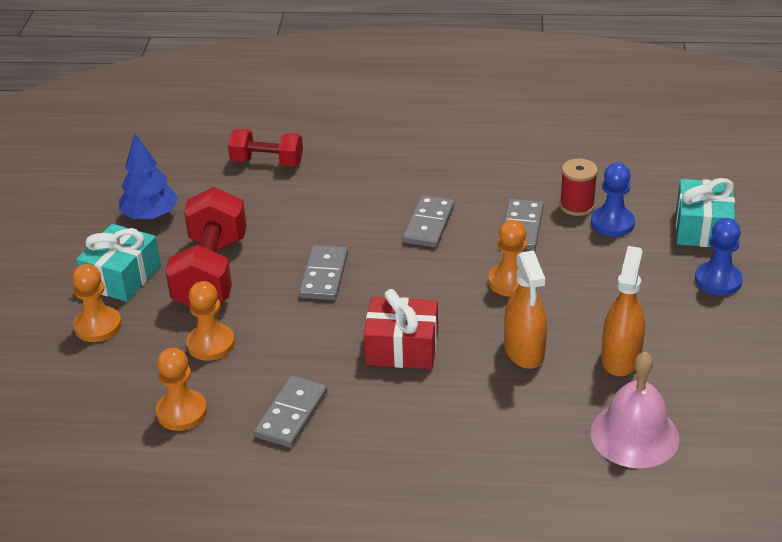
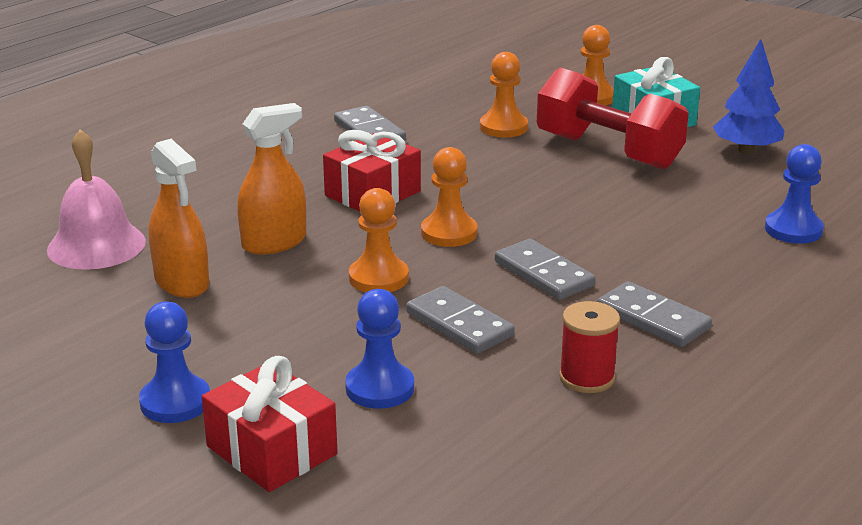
camera: 125 degrees right, 10 degrees down
orange pawn [156,348,207,431] -> orange pawn moved to [421,147,478,247]
red dumbbell [228,129,303,166] -> blue pawn [765,144,824,244]
grey domino [299,245,348,300] -> grey domino moved to [597,281,712,347]
orange spray bottle [504,250,547,369] -> orange spray bottle turned 120 degrees clockwise [237,103,306,255]
red spool [560,158,598,216] -> red spool moved to [559,301,620,393]
turquoise gift [676,178,735,247] -> red gift [202,356,337,492]

